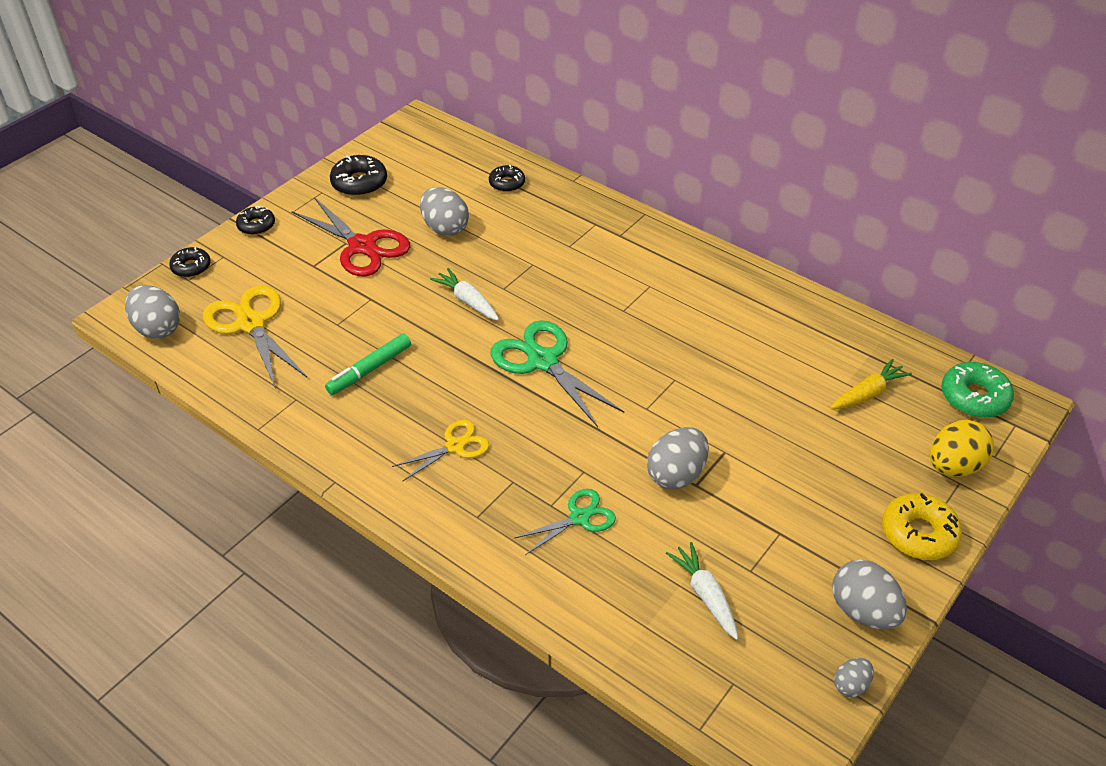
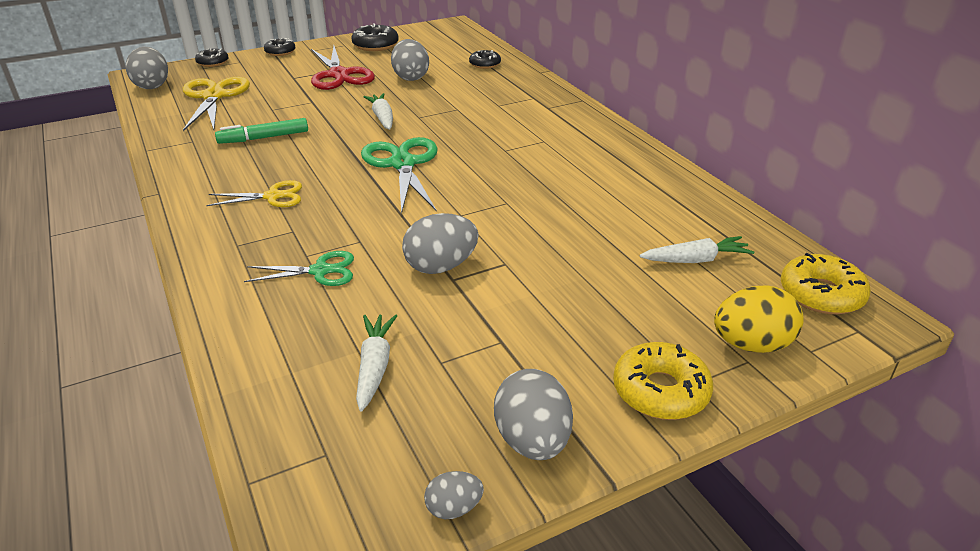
camera: 25 degrees right, 10 degrees down
yellow carrot [830,359,912,409] -> white carrot [639,236,754,263]
green donut [941,362,1014,418] -> yellow donut [781,253,871,315]

